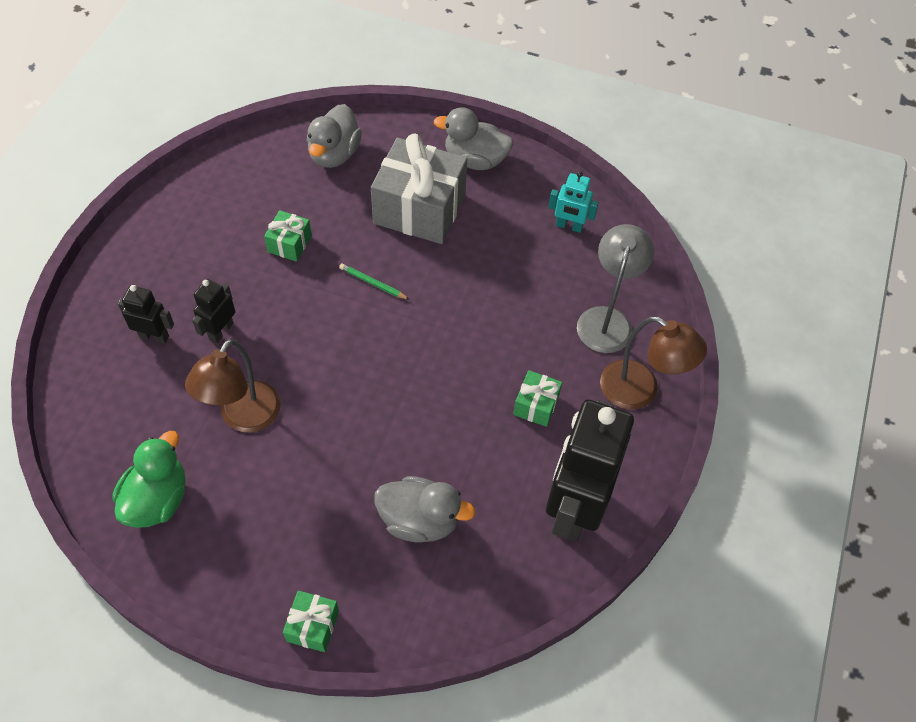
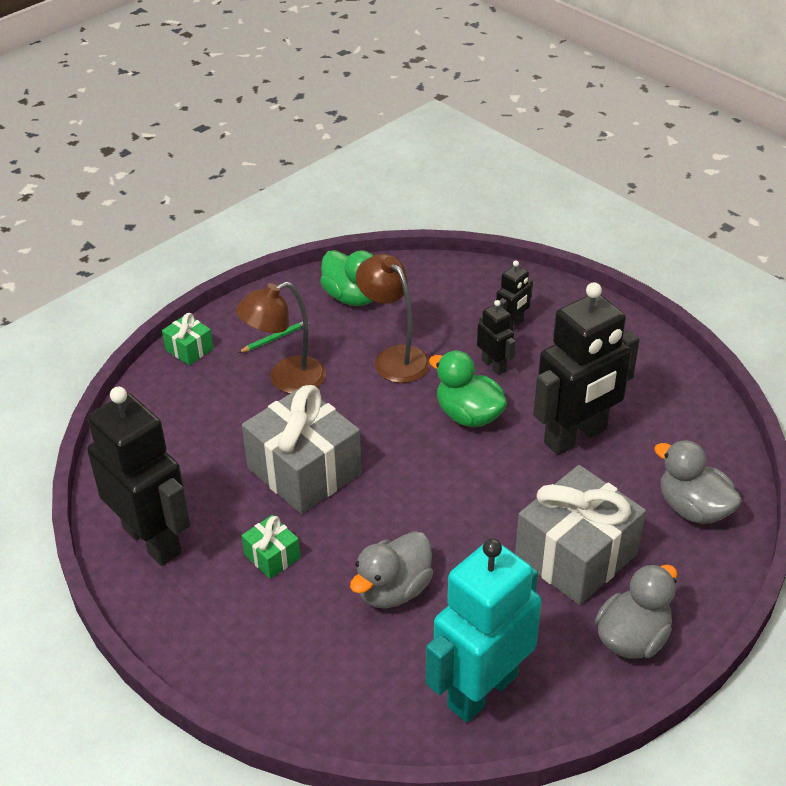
camera: 120 degrees right, 15 degrees down
green gift [264,210,312,262] -> black robot [533,282,640,455]
green pencil [339,263,410,300] -> green pencil moved to [238,321,303,353]
grey duck [374,476,475,542] -> grey duck moved to [350,531,433,609]
turquoise robot [548,171,599,233] -> turquoise robot [426,538,542,722], size x2.17
grey lamp [577,224,654,353] -> none
brown lamp [600,316,707,409] -> brown lamp moved to [236,282,326,394]
none -> grey gift [242,385,362,514]
none -> green duck [429,351,507,427]

